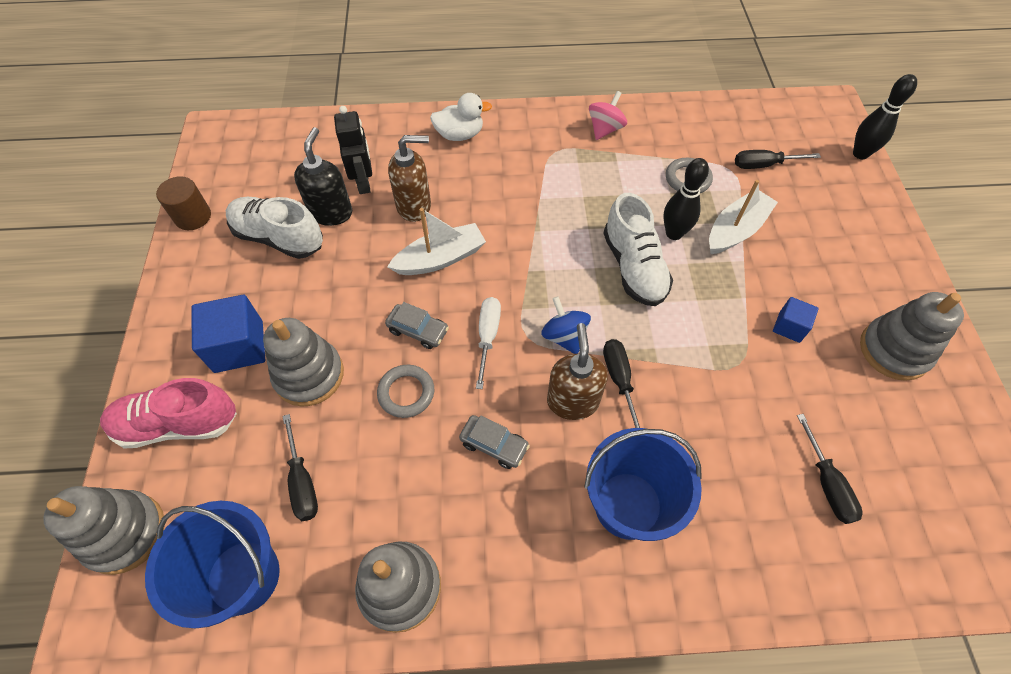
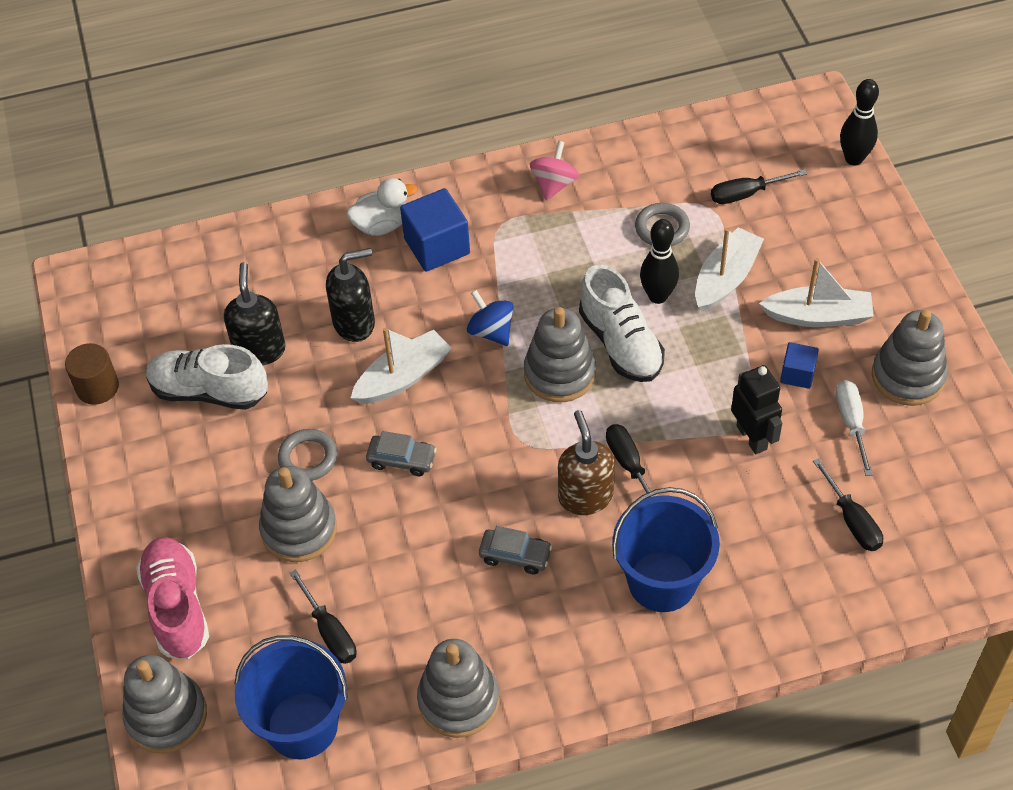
camera: 10 degrees left, 5 degrees down
pink shoe [100,378,237,449] -> pink shoe turned 90 degrees clockwise [136,537,209,659]
blue cube [192,295,265,373] -> blue cube moved to [400,188,470,272]
black robot [334,106,372,194] -> black robot moved to [731,365,782,454]
grey ring [377,365,434,418] -> grey ring moved to [278,429,337,481]
brown soap dispenser [388,135,431,222] -> black soap dispenser [326,248,375,342]
white screwdriver [476,297,501,389] -> white screwdriver moved to [836,380,873,476]
blue spinning top [541,296,591,354] -> blue spinning top moved to [467,290,514,346]
none -> grey stacking toy [524,307,596,402]
none -> white boat [759,258,874,327]

